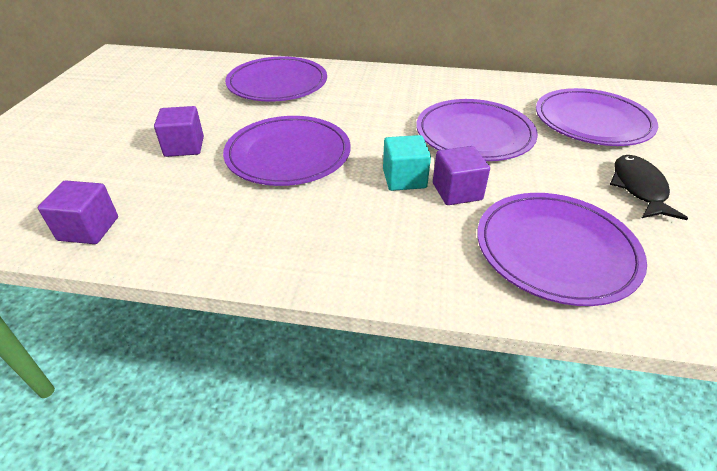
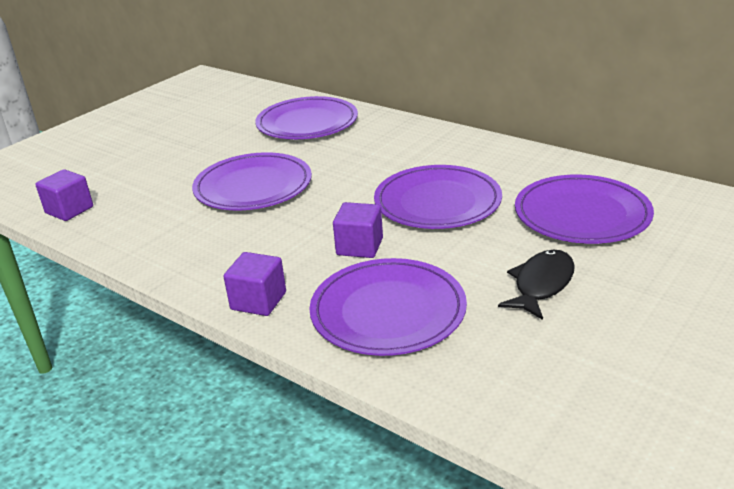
camera: 30 degrees right, 10 degrees down
purple cube [154,106,204,157] -> purple cube moved to [223,252,286,316]
turquoise cube [383,135,431,191] -> none

